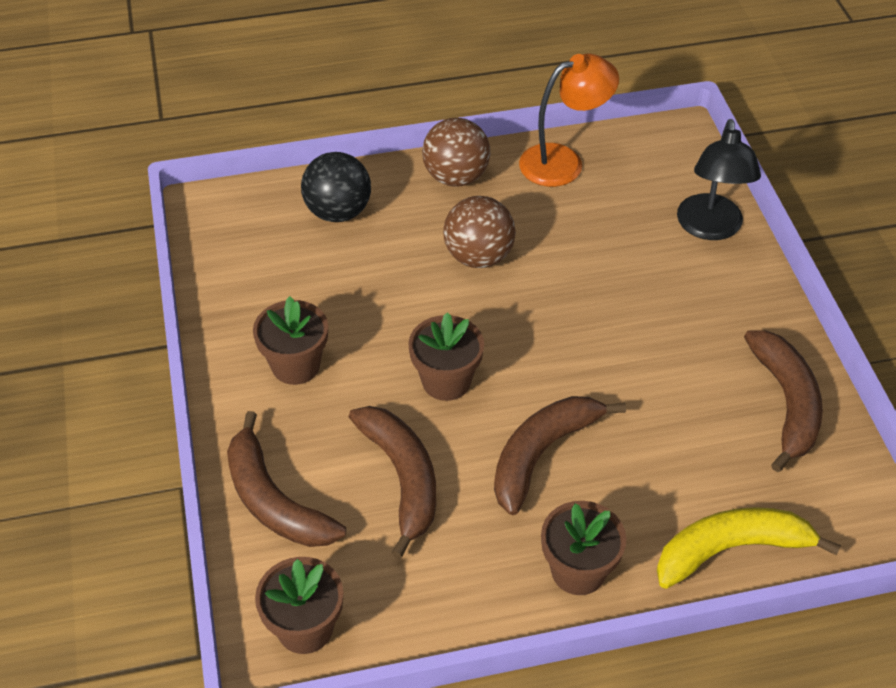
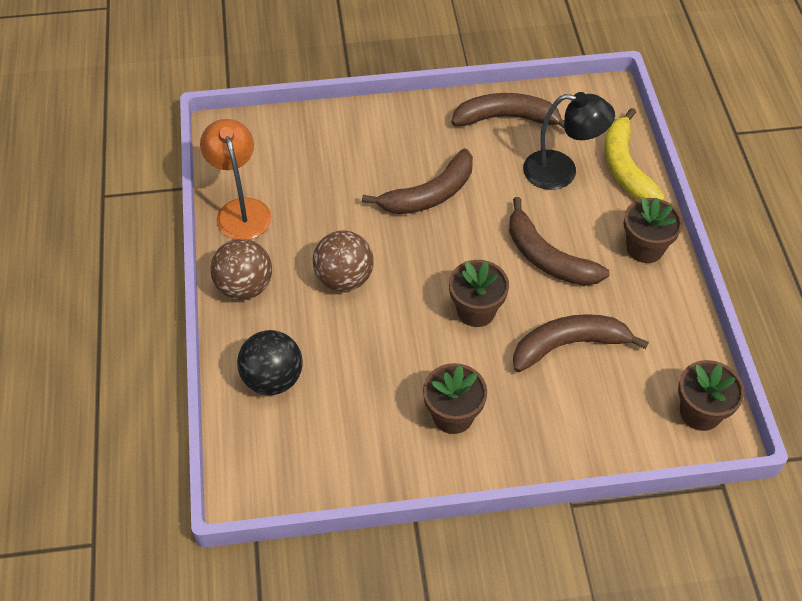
camera: 85 degrees left, 5 degrees up
brown banana [227,411,346,547] -> brown banana moved to [362,148,473,214]
black lamp [677,119,761,240] -> black lamp moved to [523,92,615,190]

